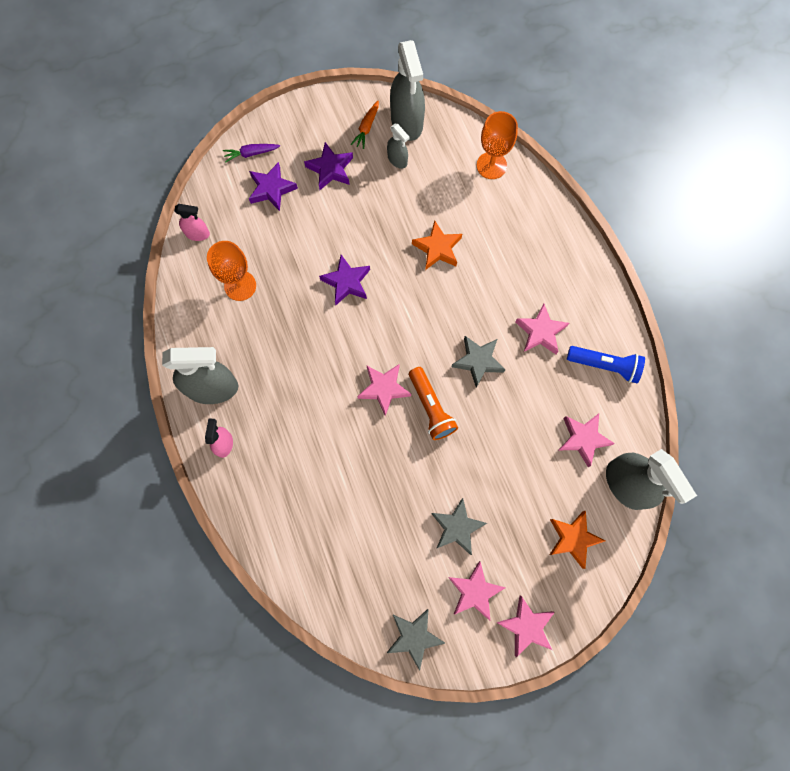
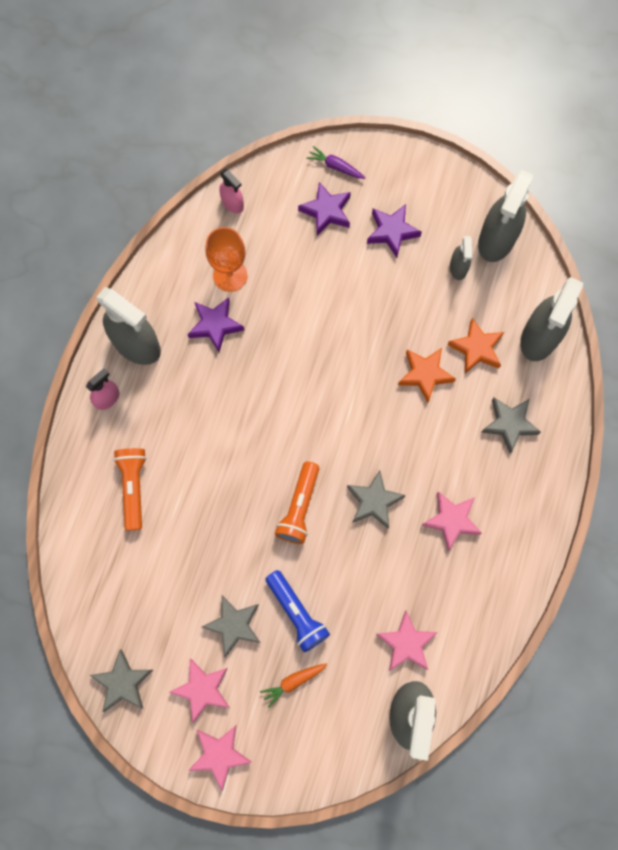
camera: 40 degrees right, 0 degrees up
purple star [319,255,370,305] -> purple star moved to [188,297,244,352]
orange carrot [351,101,379,149] -> orange carrot moved to [260,663,327,708]
pink star [357,364,411,416] -> none
orange goblet [477,111,518,179] -> grey spray bottle [520,277,583,361]
orange star [549,511,606,569] -> orange star moved to [447,318,504,374]
blue flashlight [567,346,645,383] -> blue flashlight moved to [266,570,330,652]
none -> orange flashlight [113,448,147,531]
none -> grey star [481,398,541,453]

